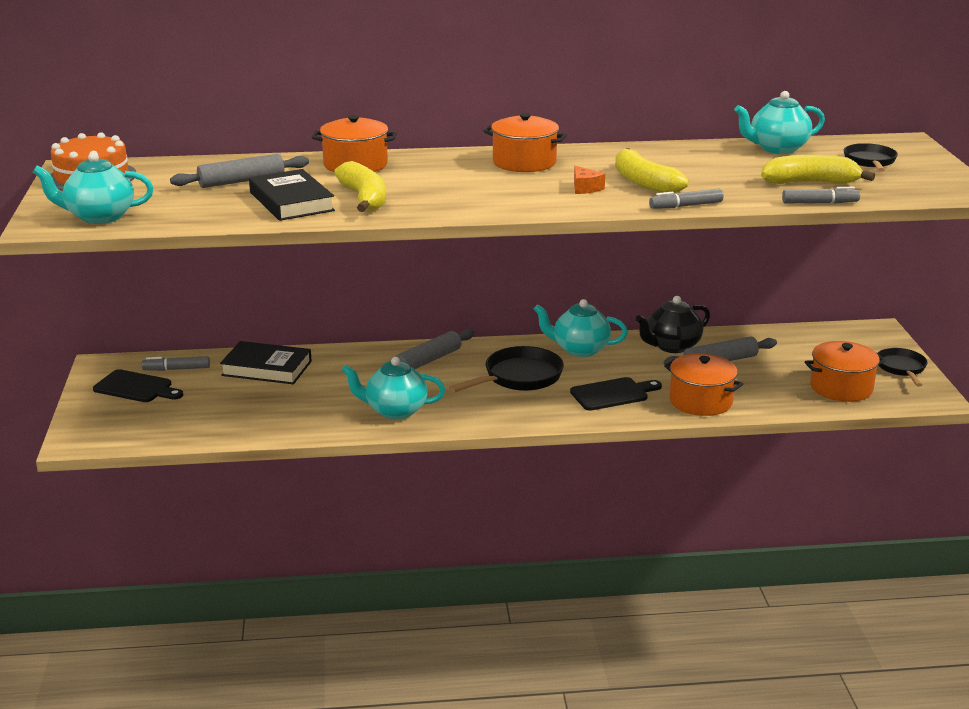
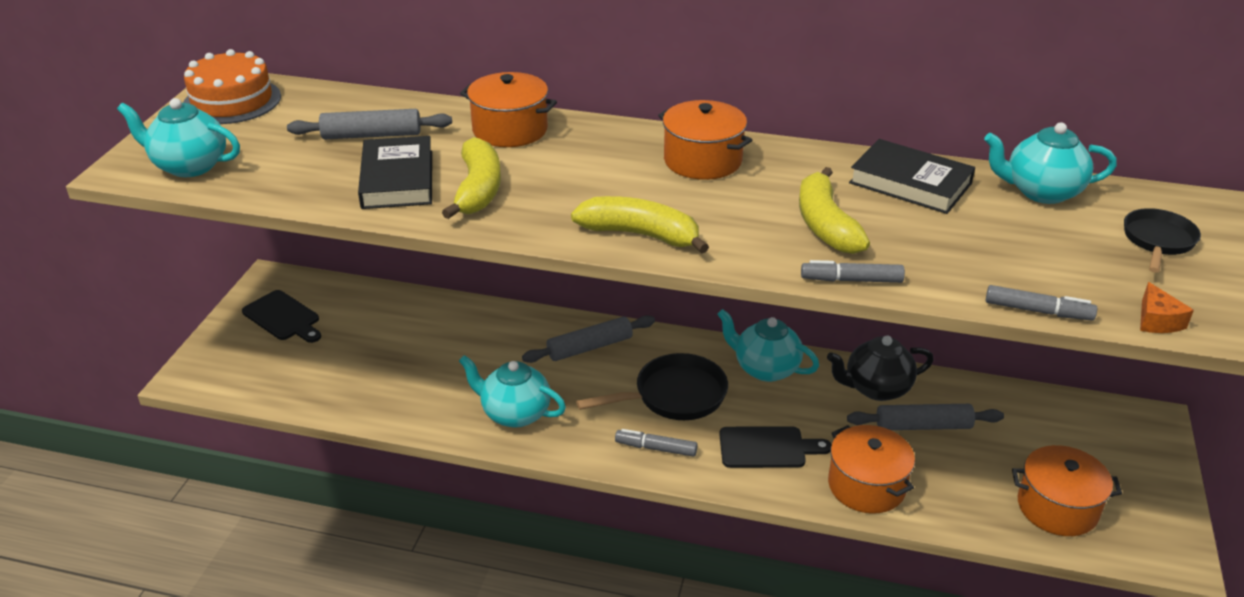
camera: 20 degrees right, 10 degrees up
grey marker [142,356,210,371] -> grey marker moved to [615,429,697,457]
black book [220,341,312,384] -> black book moved to [849,139,975,214]
orange cheese [574,166,605,194] -> orange cheese moved to [1140,282,1194,333]
yellow banana [761,155,875,184] -> yellow banana moved to [571,196,709,253]
black pan [878,348,927,387] -> none

